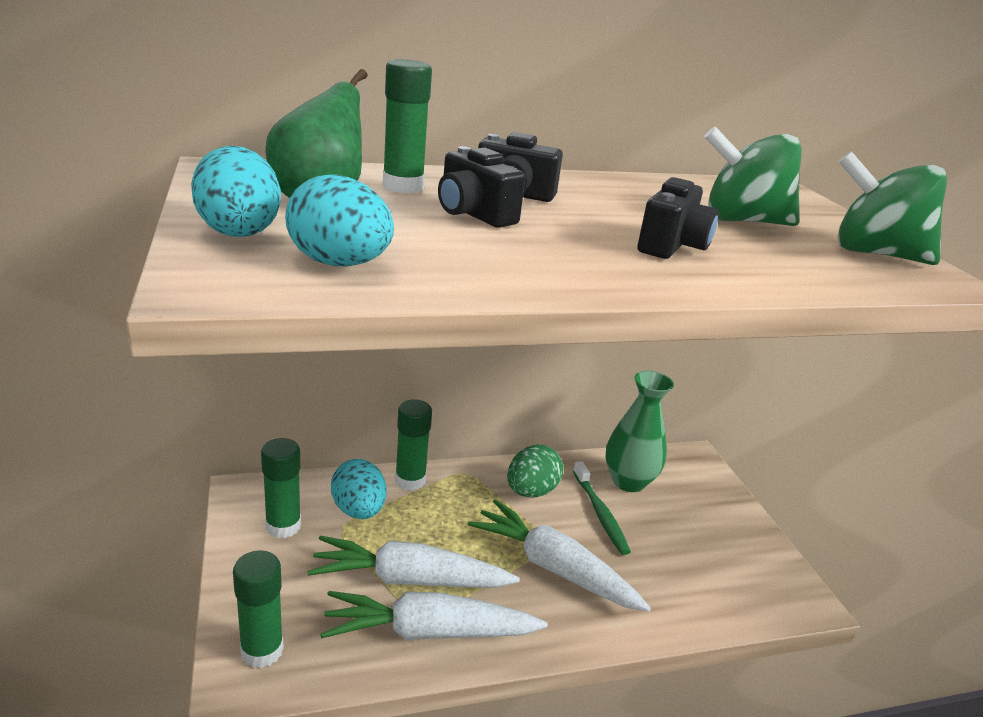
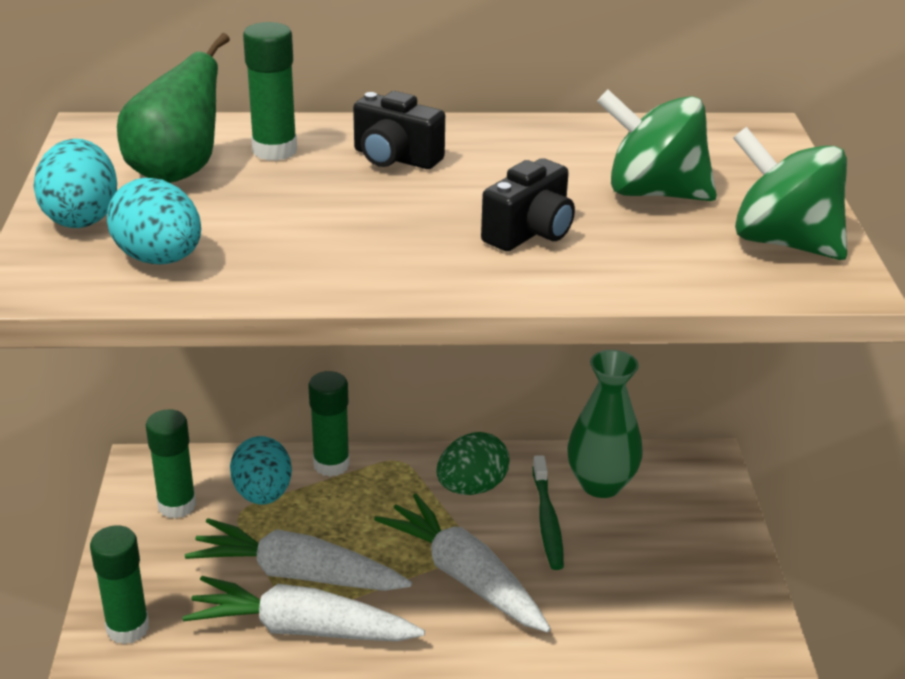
camera: 15 degrees right, 5 degrees up
black camera [438,146,525,228] -> none

